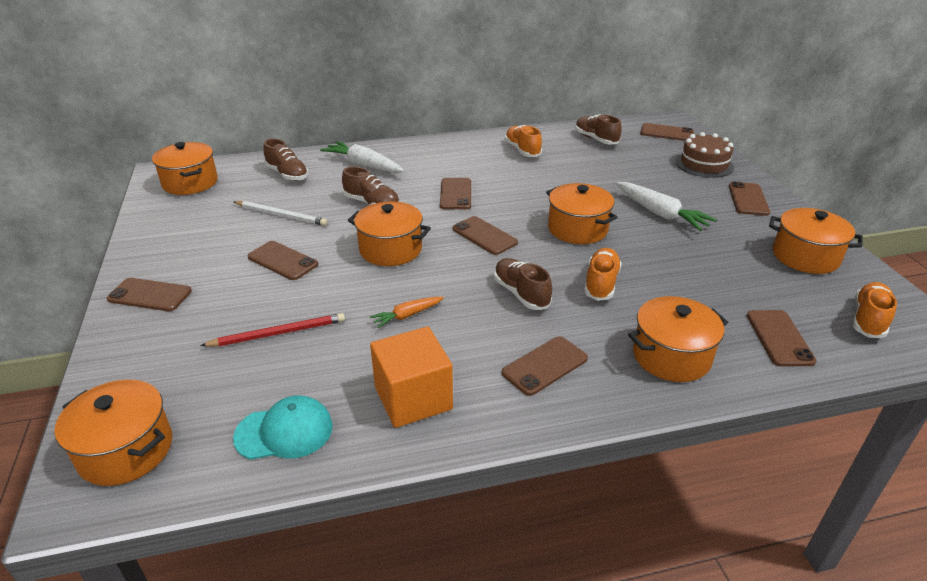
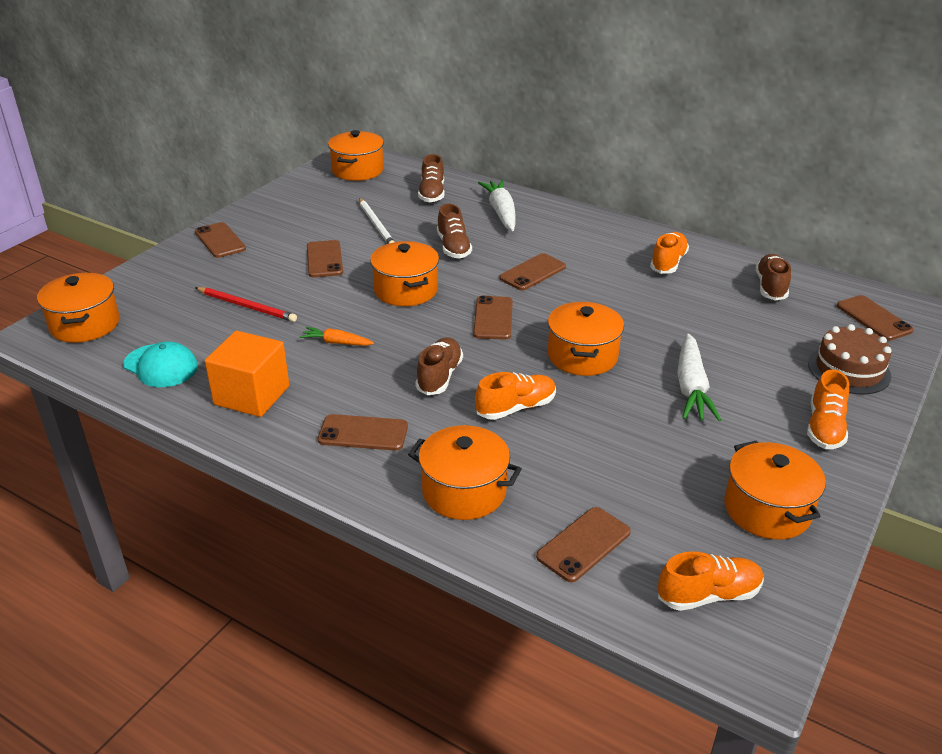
camera: 45 degrees right, 0 degrees up
brown phone [729,182,770,216] -> orange shoe [807,370,849,449]

